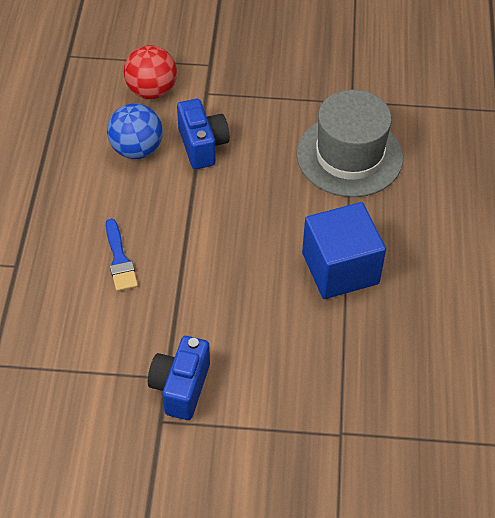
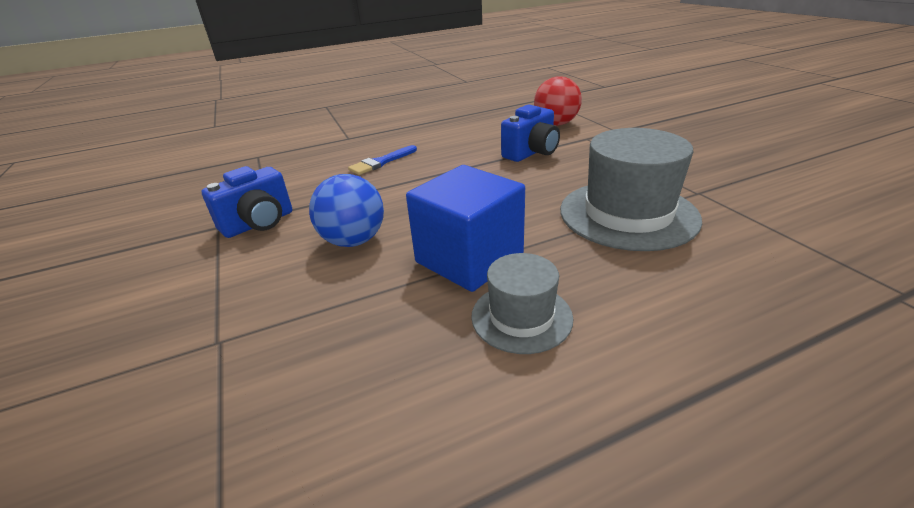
camera: 65 degrees right, 20 degrees down
blue ball [107,103,163,159] -> blue ball moved to [309,174,384,247]
blue camera [148,336,210,420] -> blue camera turned 150 degrees clockwise [202,166,292,238]
none -> grey hat [471,253,573,354]

